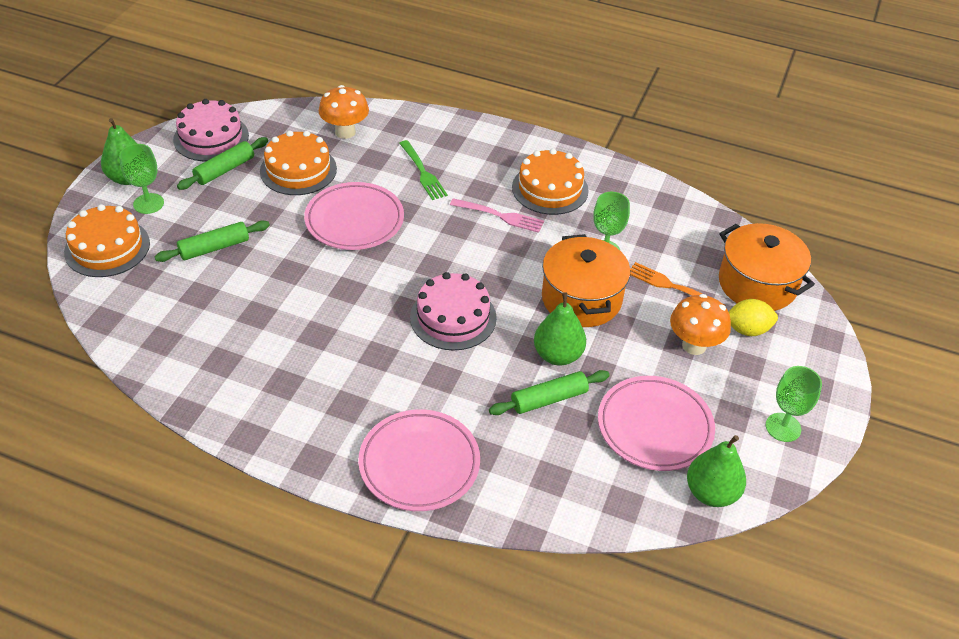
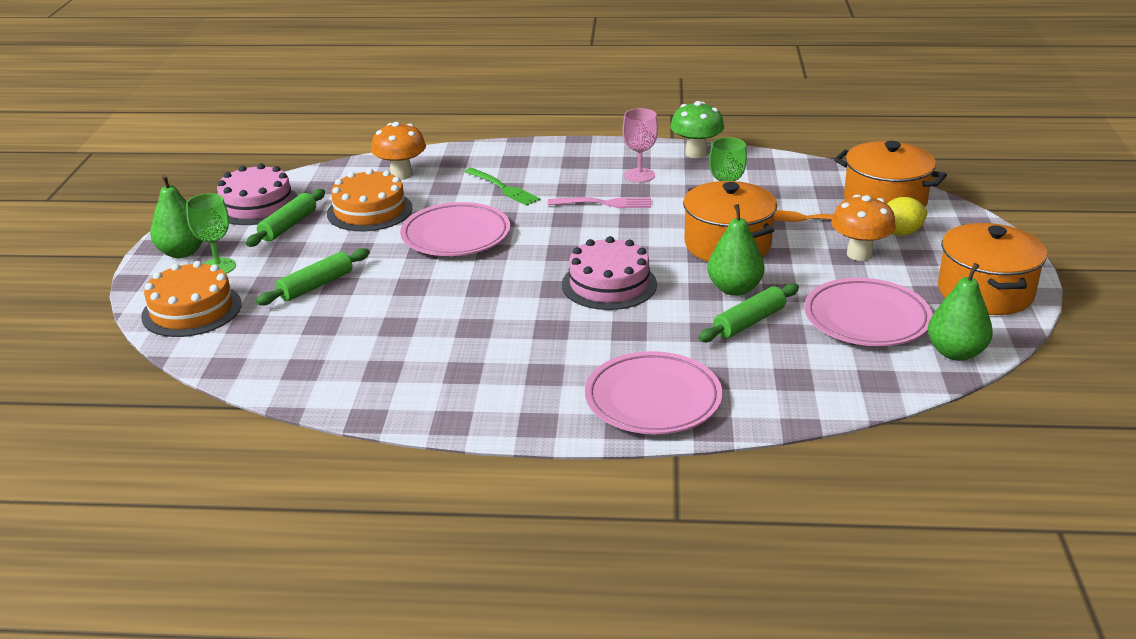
camera: 15 degrees left, 15 degrees down
orange cake [512,148,589,215] -> pink goblet [623,108,658,182]
green goblet [766,366,822,442] -> orange pot [938,223,1047,315]
none -> green mushroom [670,101,724,158]

